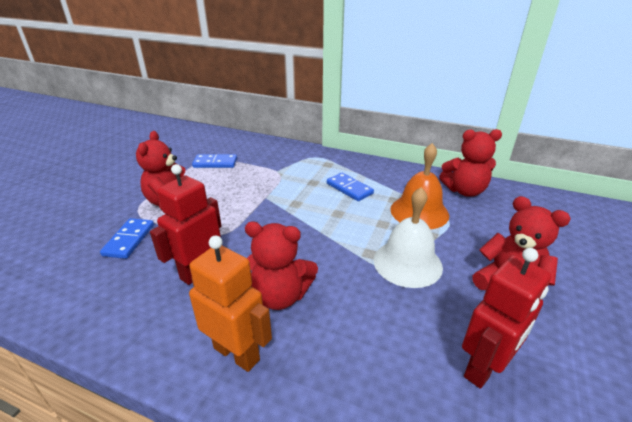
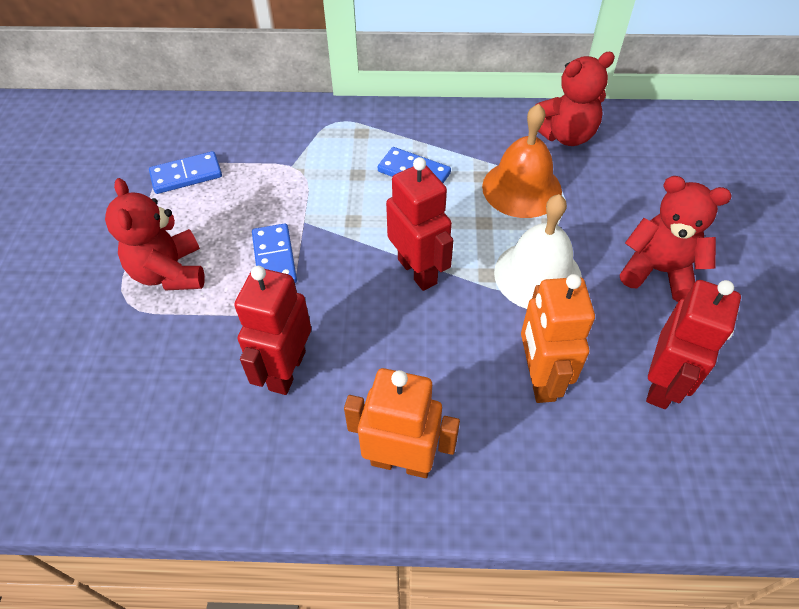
camera: 20 degrees left, 20 degrees up
blue domino [100,218,154,259] -> blue domino moved to [252,223,297,283]
red teddy bear [245,222,318,310] -> none
none -> red robot [386,157,453,291]
none -> orange robot [521,274,595,403]

